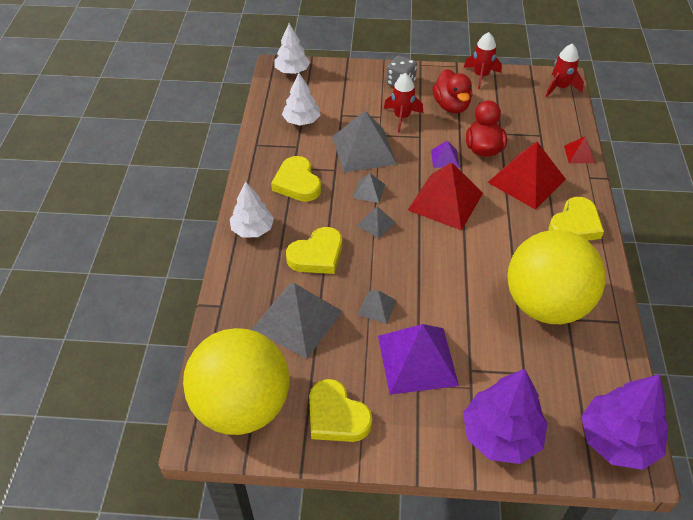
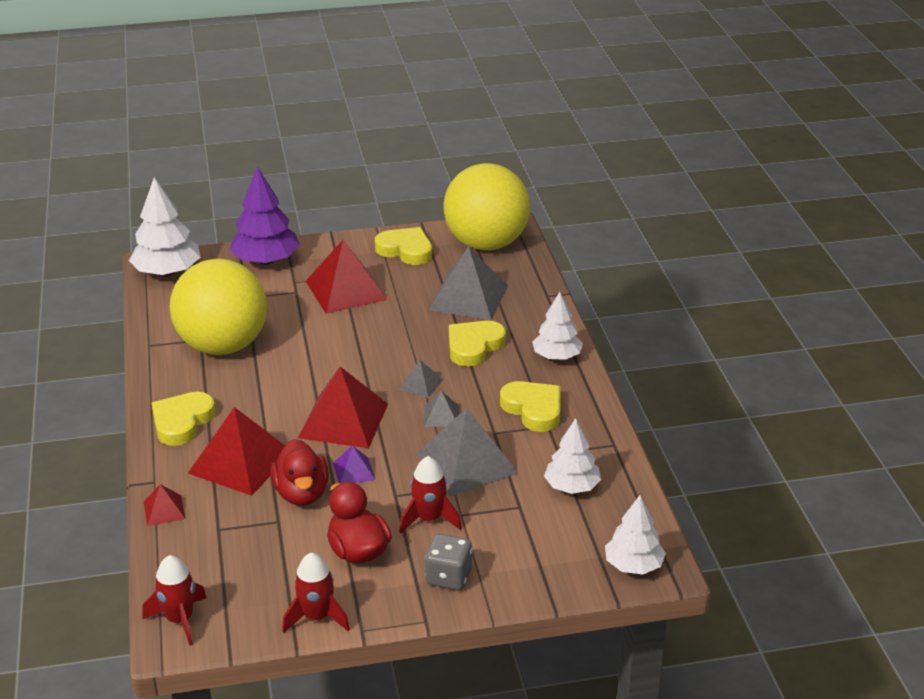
camera: 165 degrees right, 15 degrees down
grey pyramid [358,290,397,324] -> none
purple pyramid [378,324,459,395] -> red pyramid [306,240,388,314]
purple tree [581,374,668,470] -> white tree [129,177,201,277]

